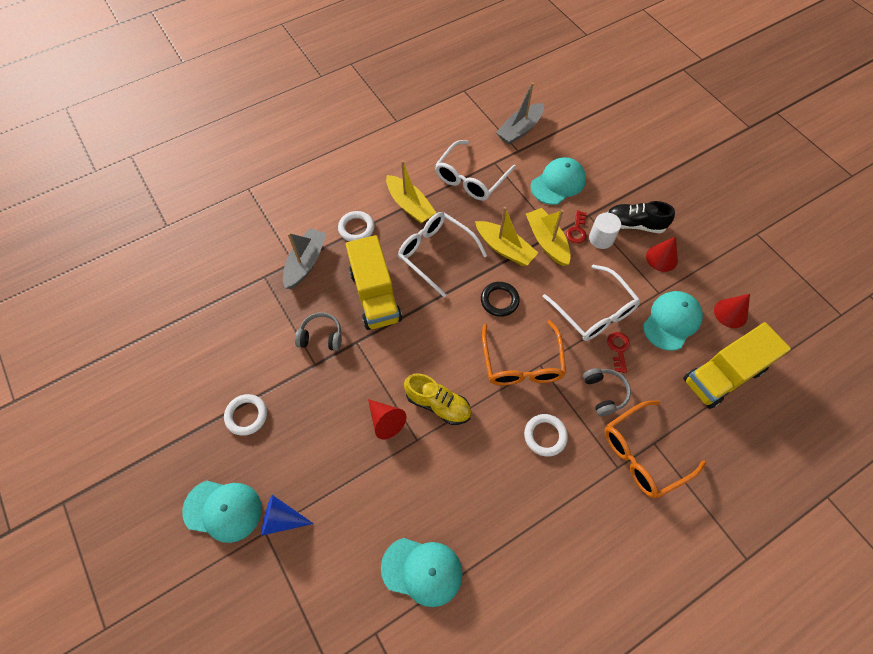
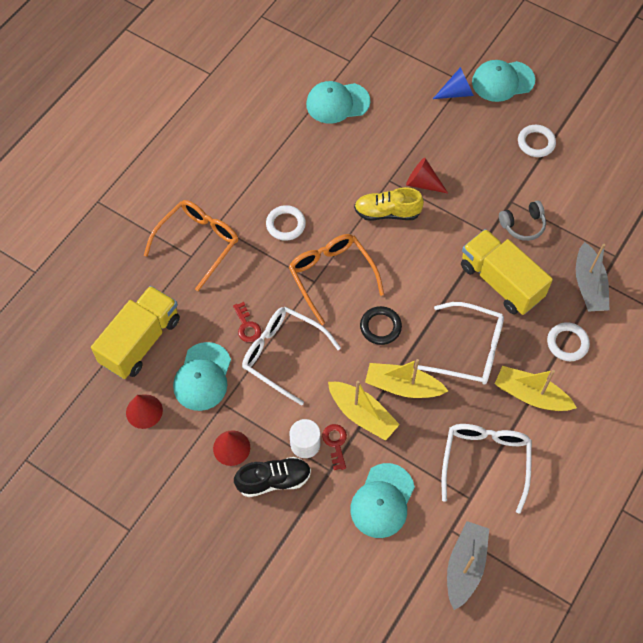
camera: 155 degrees right, 0 degrees up
grey headphones [583,368,631,416] -> none

